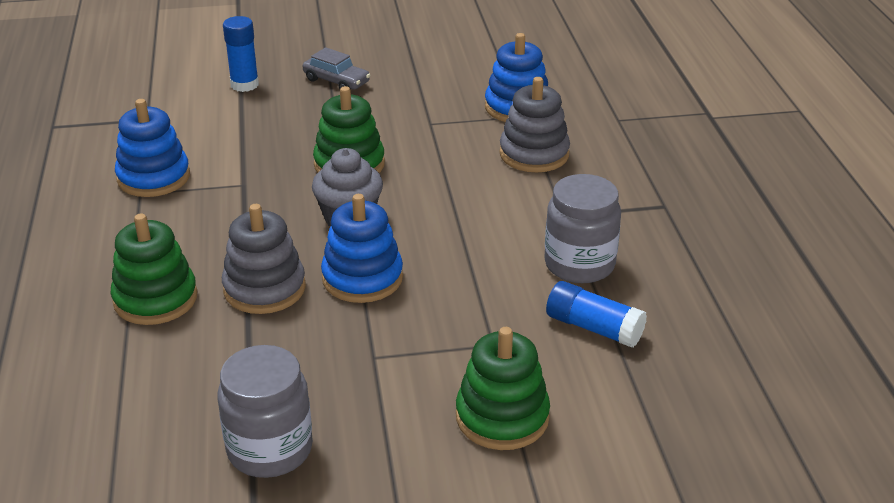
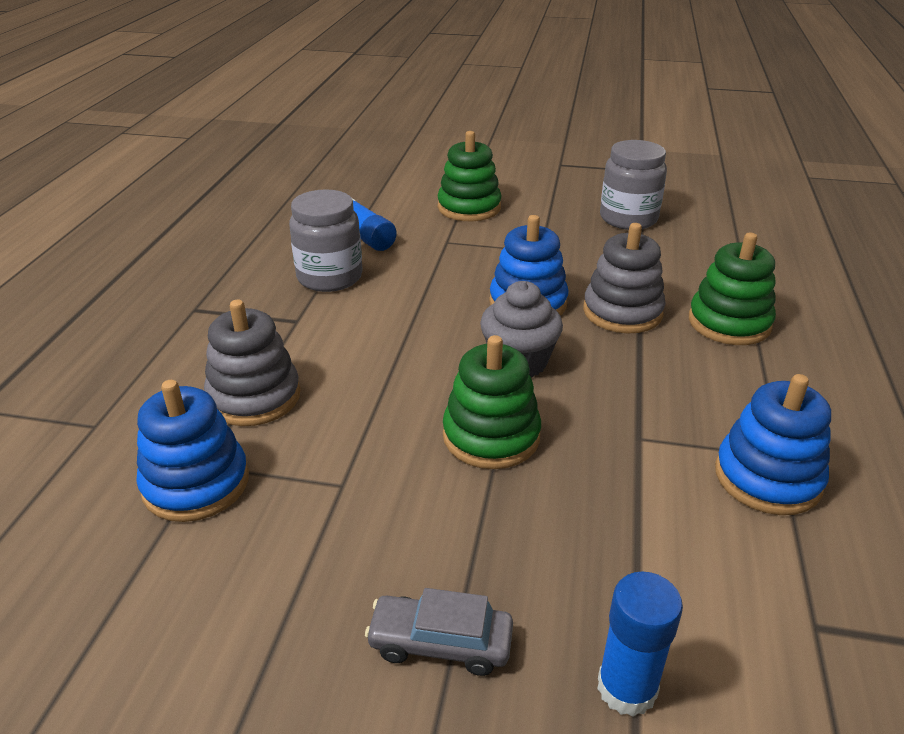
camera: 160 degrees left, 0 degrees up
grey car [303,47,370,90] -> grey car turned 45 degrees counterclockwise [365,588,513,676]

